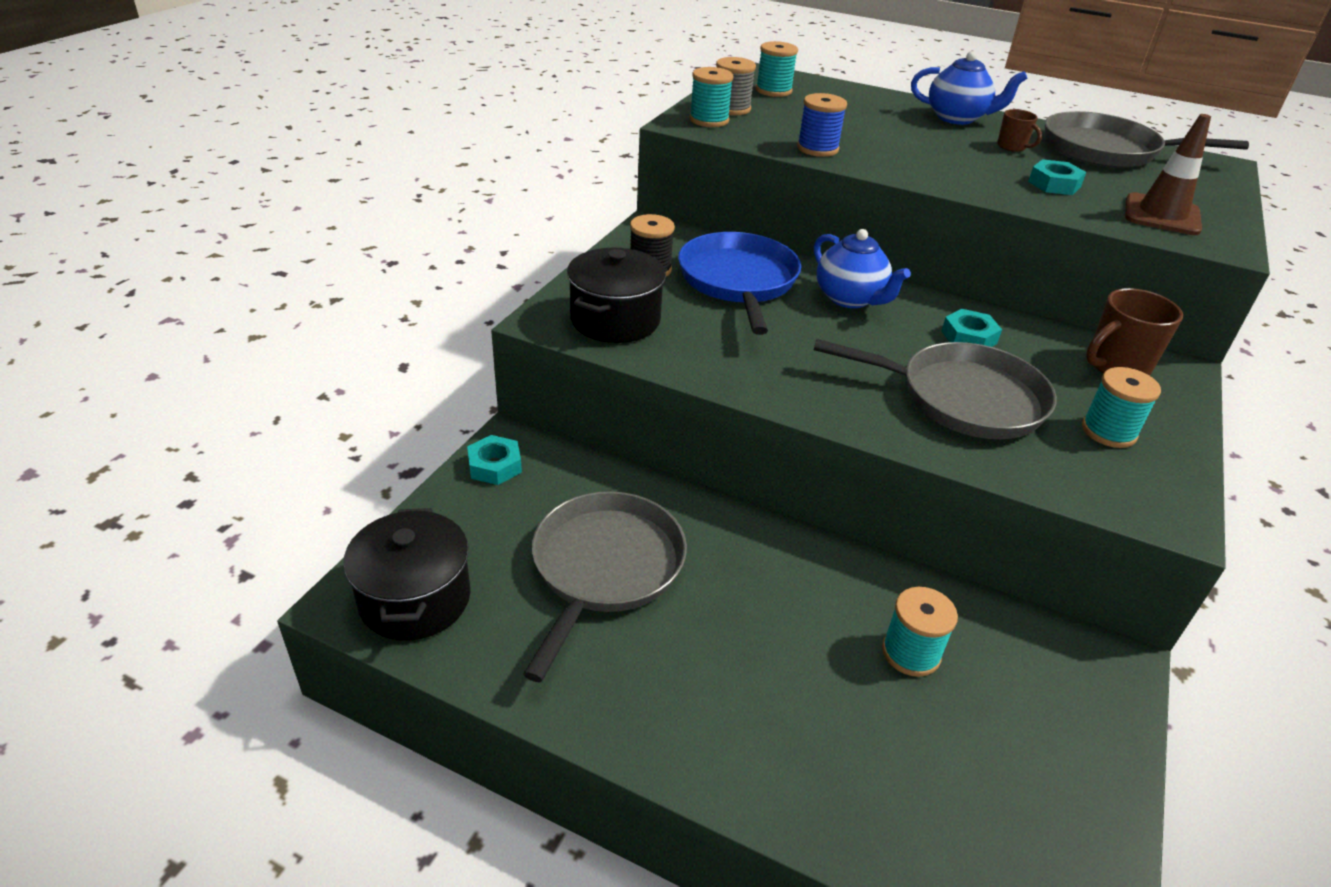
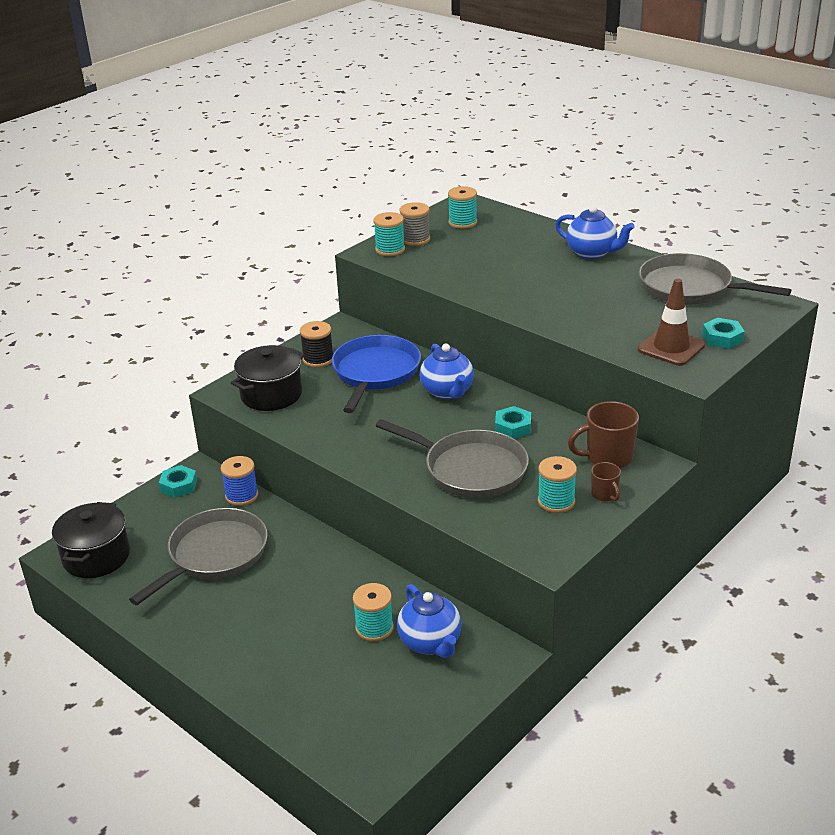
camera: 20 degrees right, 5 degrees down
blue spool [797,93,847,157] -> blue spool moved to [221,456,258,506]
brown mug [997,109,1042,152] -> brown mug moved to [591,462,621,502]
turquoise nut [1028,159,1086,195] -> turquoise nut moved to [702,318,745,349]
none -> blue teapot [397,584,462,658]

